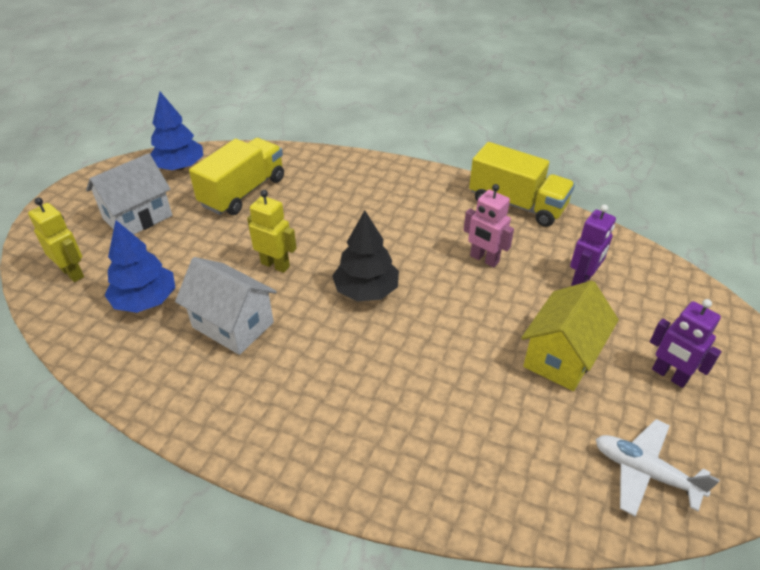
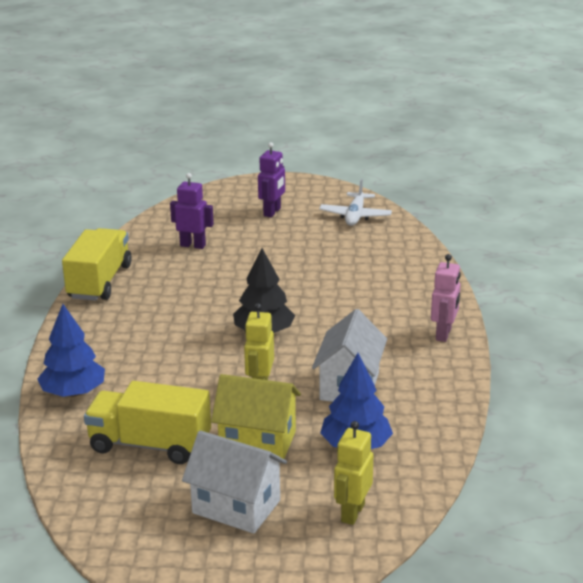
camera: 110 degrees left, 15 degrees down
blue tree [150,92,203,170] -> blue tree moved to [37,304,105,397]
pink robot [463,184,514,268] -> pink robot moved to [431,254,461,342]
yellow house [521,281,619,391] -> yellow house moved to [211,374,301,459]

